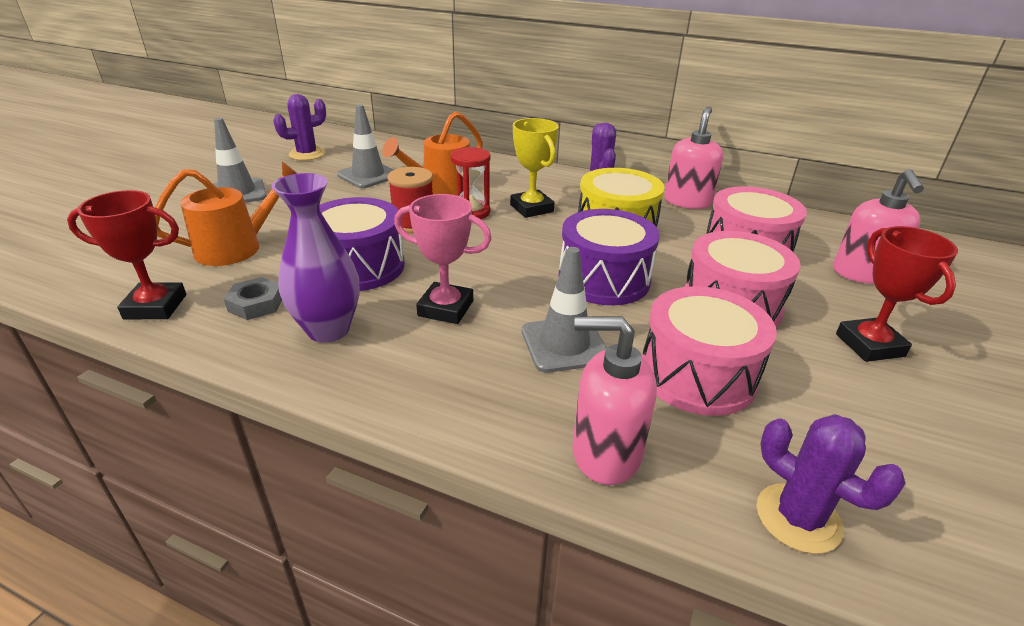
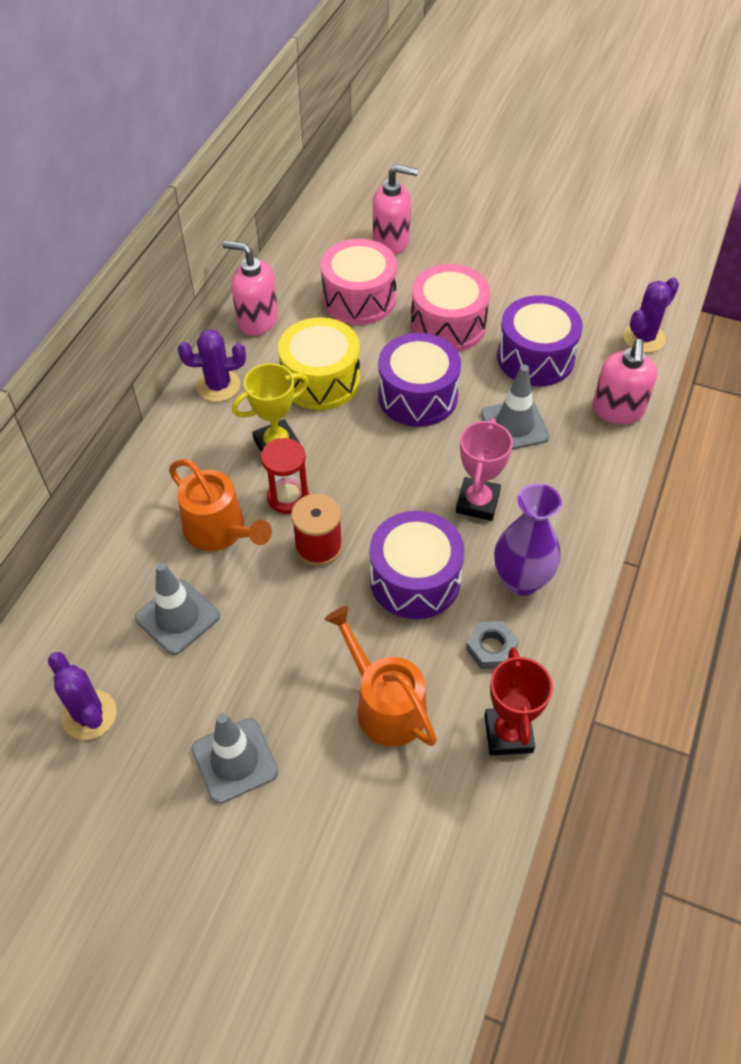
camera: 90 degrees left, 20 degrees up
pink drum [642,286,777,416] -> purple drum [497,295,583,386]
red trophy [836,226,958,362] -> none

